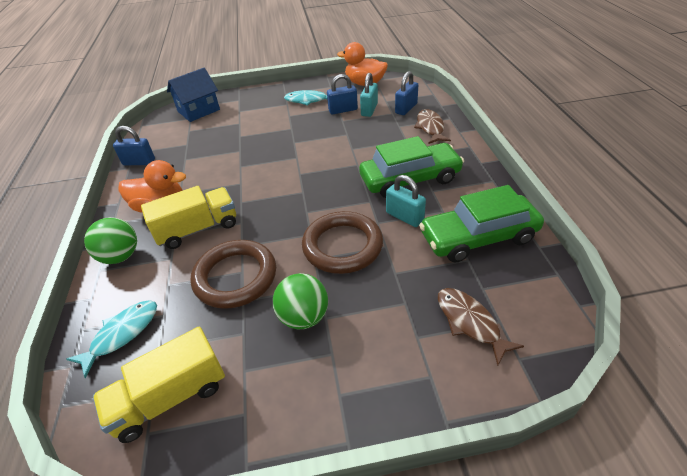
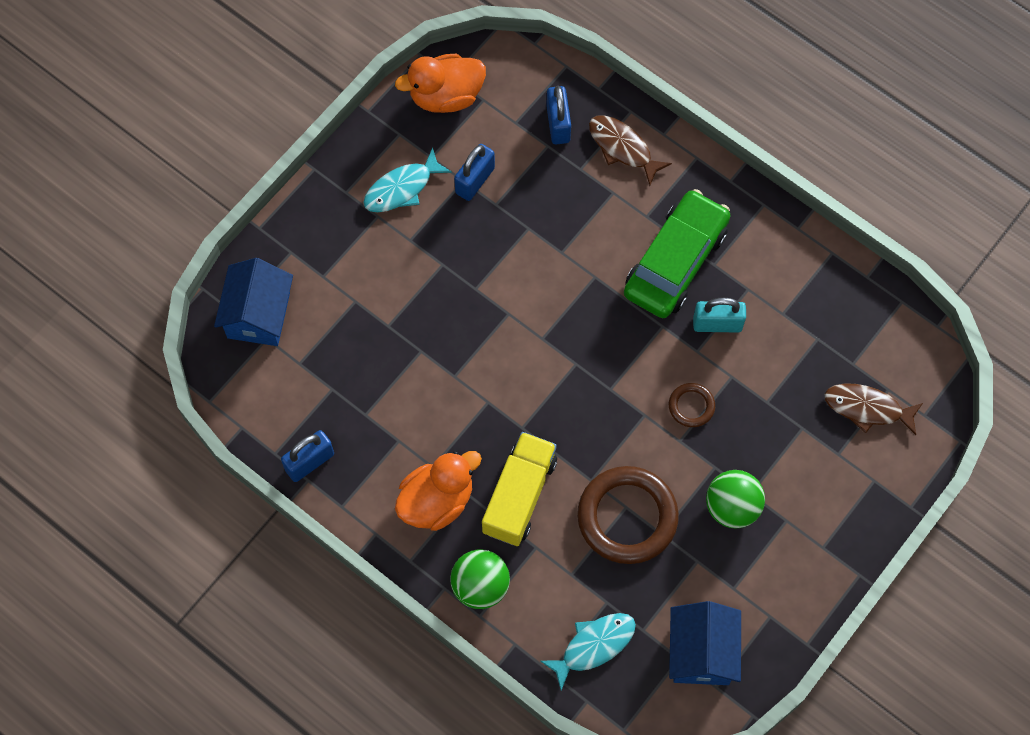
camera: 45 degrees left, 25 degrees up
turquoise fish [66,300,157,378] -> turquoise fish turned 60 degrees clockwise [540,613,636,690]
yellow truck [93,327,225,443] -> blue house [669,601,741,685]
brown ring [302,211,383,274] -> brown ring [669,383,715,427], size x0.47
turquoise padlock [360,73,378,117] -> none
green car [419,185,544,263] -> none

